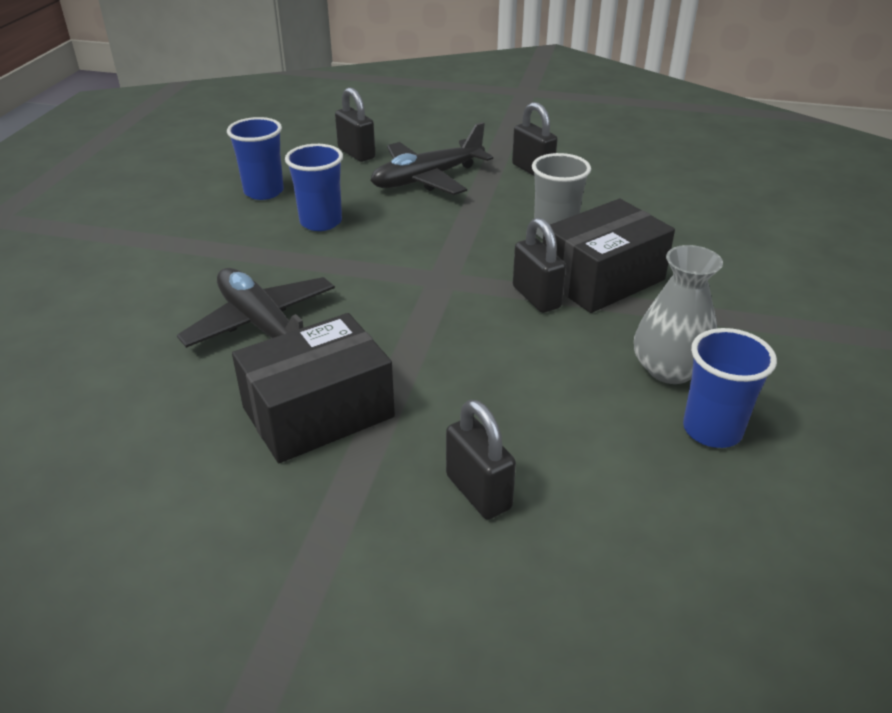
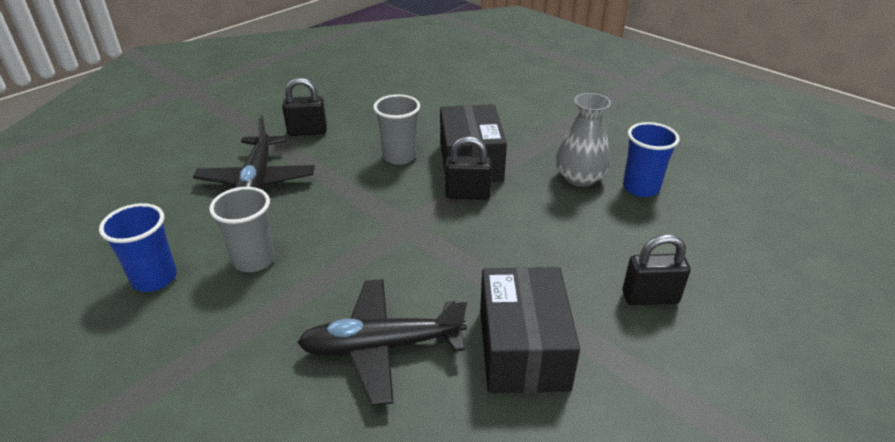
camera: 60 degrees left, 0 degrees up
blue cup [285,144,343,231] -> grey cup [209,187,275,272]
black padlock [335,87,375,162] -> none

